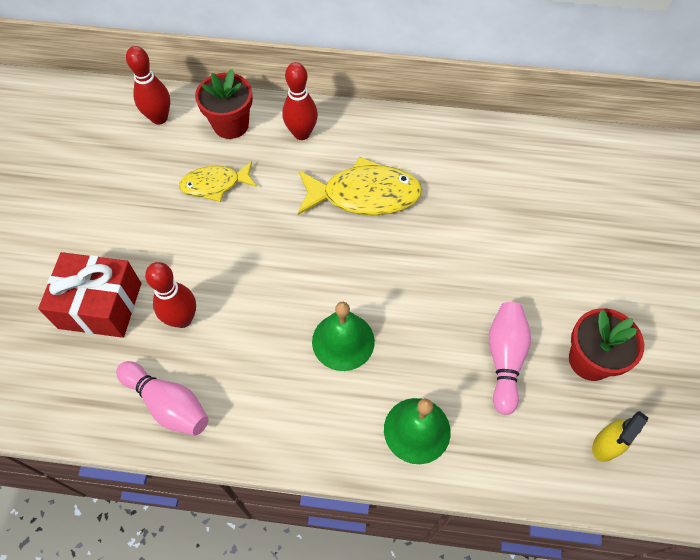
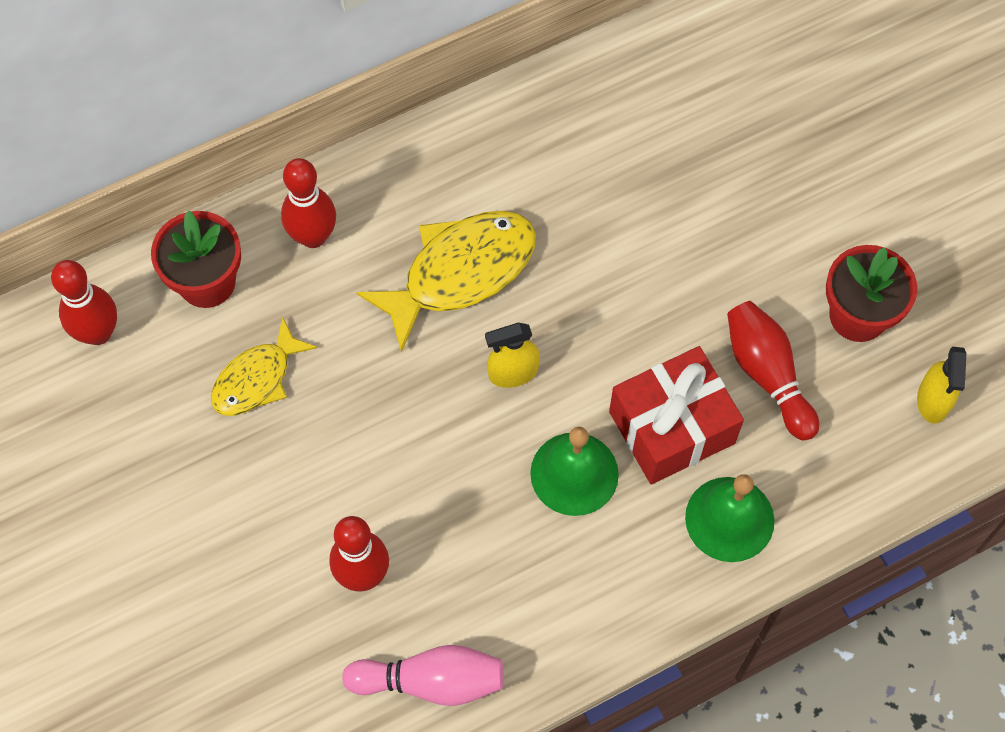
camera: 35 degrees left, 5 degrees up
red gift [38,252,141,338] -> red gift moved to [609,346,744,485]
pink bowling pin [489,302,531,415] -> red bowling pin [727,301,819,441]
none -> yellow spray bottle [485,323,540,388]

